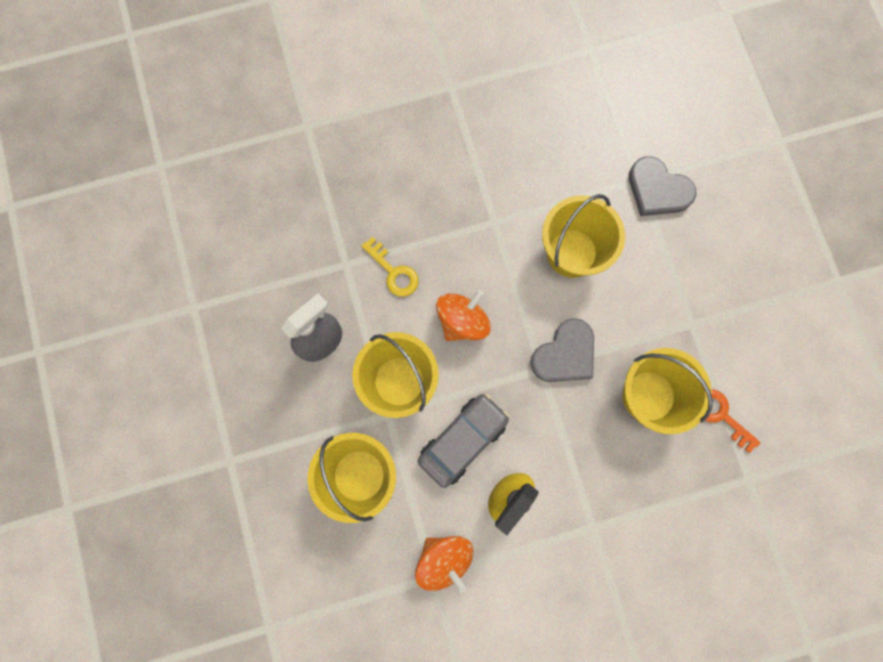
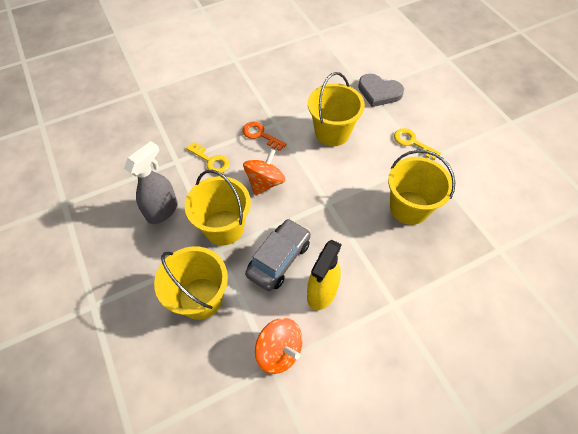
camera: 10 degrees left, 20 degrees down
grey heart [530,318,594,382] -> none
orange key [705,390,761,453] -> orange key moved to [242,122,287,151]
none -> yellow key [394,128,441,160]

